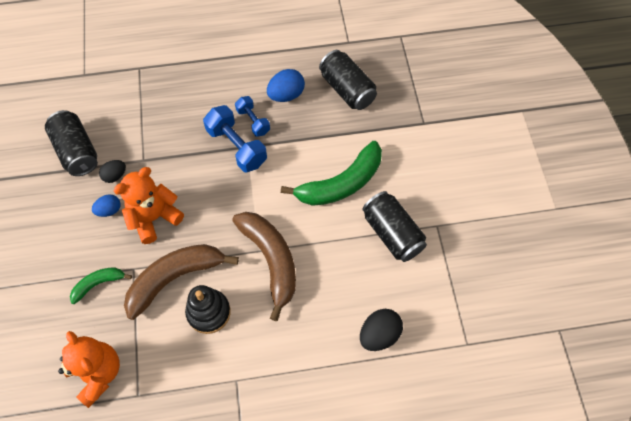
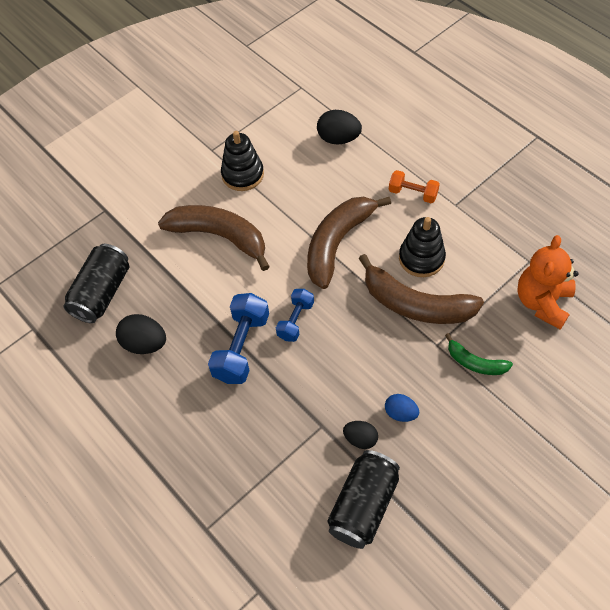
camera: 120 degrees left, 5 degrees down
orange teddy bear [113,167,184,244] -> none
blue dumbbell [235,96,270,137] -> blue dumbbell moved to [276,289,314,342]
blue egg [267,69,305,102] -> black egg [116,314,166,354]
green banana [281,141,382,206] -> brown banana [158,205,270,271]
black can [362,191,427,262] -> black stacking toy [221,131,264,191]
none -> orange dumbbell [389,170,440,203]

